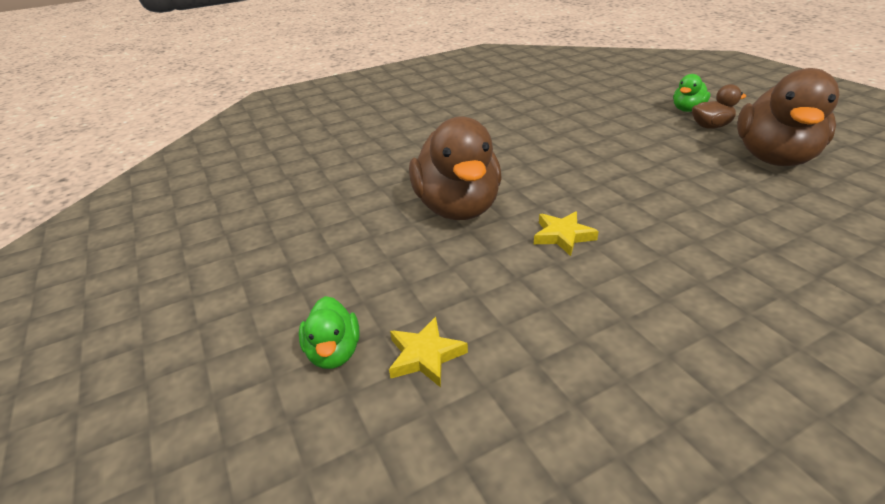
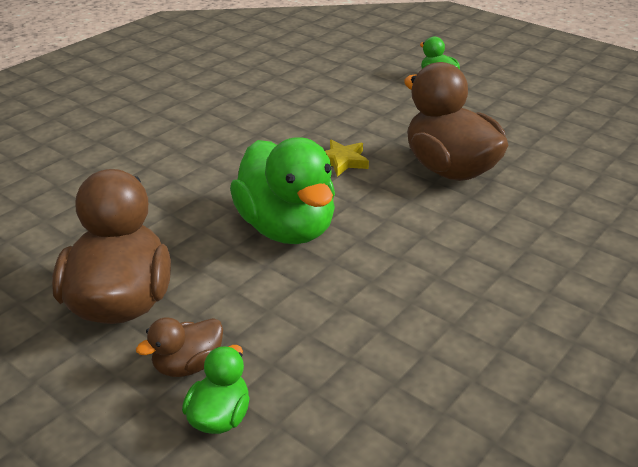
camera: 155 degrees right, 0 degrees up
yellow star [389,317,468,388] -> none
none -> green duck [230,137,335,244]

